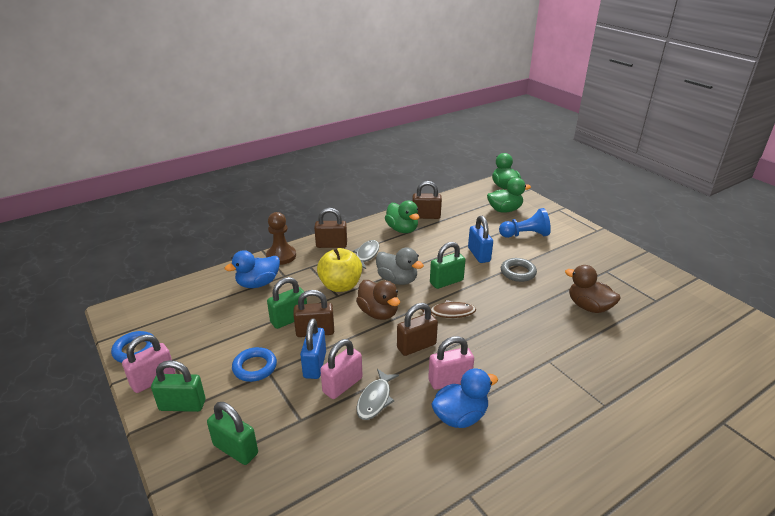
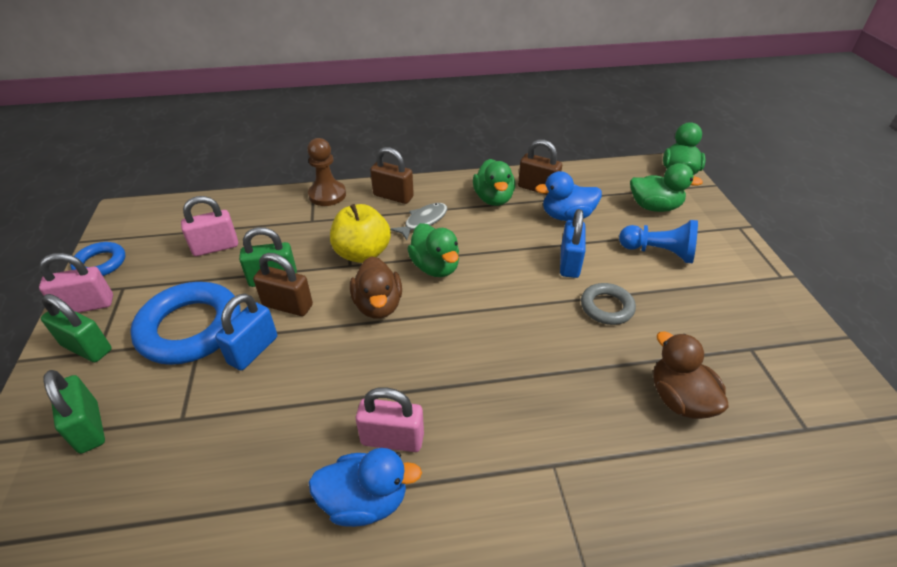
camera: 25 degrees right, 10 degrees up
blue duck [225,250,280,288] -> blue duck moved to [535,171,602,221]
blue ring [232,347,277,382] -> blue ring [130,282,240,365], size x1.84
pink padlock [320,339,362,399] -> pink padlock moved to [181,196,238,256]
grey fish [356,369,399,420] -> none
grey duck [376,248,424,285] -> green duck [407,223,459,277]
brown padlock [397,303,438,356] -> none
brown fish [421,300,476,318] -> none
green padlock [430,242,466,289] -> none

